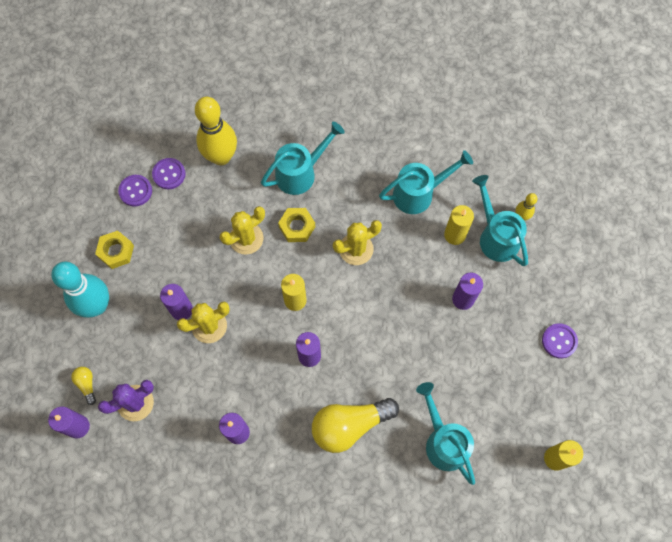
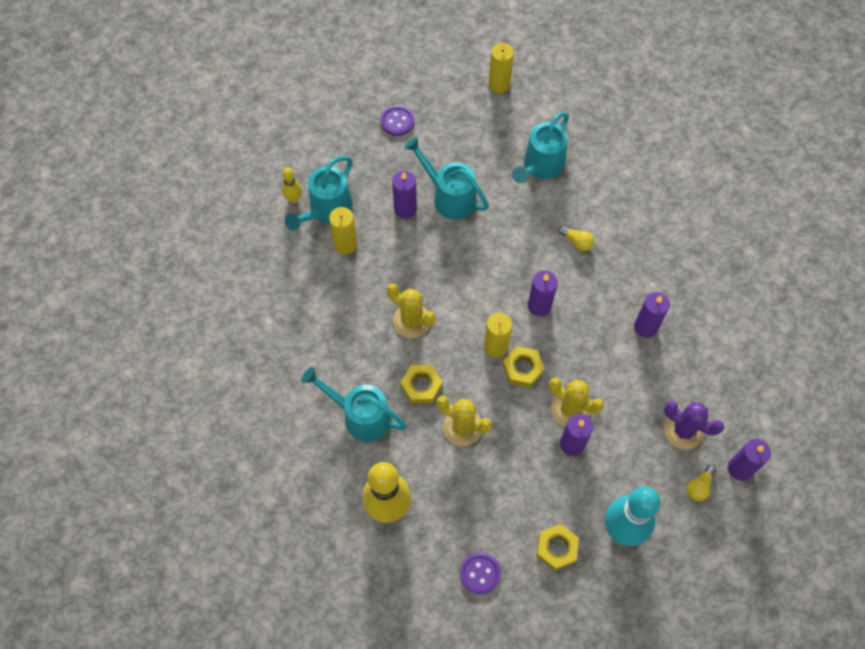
camera: 120 degrees left, 5 degrees down
purple button [152,158,186,189] -> none
yellow light bulb [312,398,399,453] -> yellow light bulb [559,225,594,251], size x0.44
turquoise watering can [379,150,473,214] -> turquoise watering can moved to [404,137,489,220]
none -> yellow nut [503,346,544,388]

